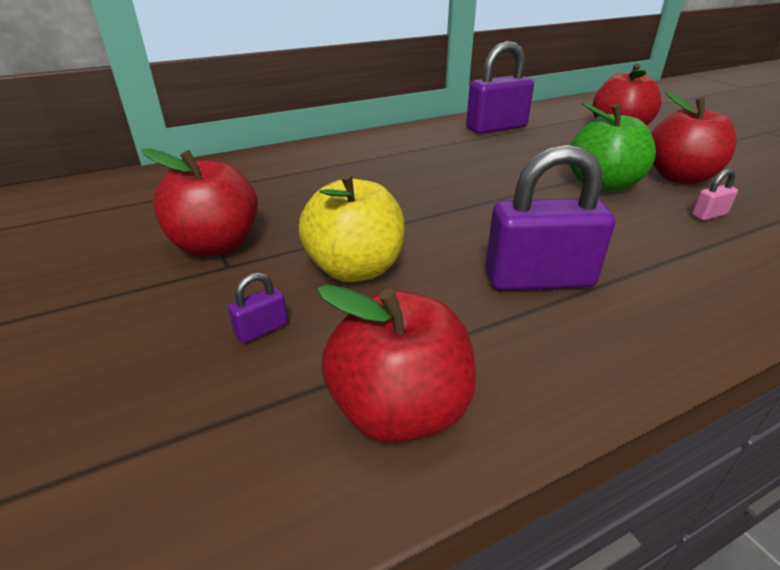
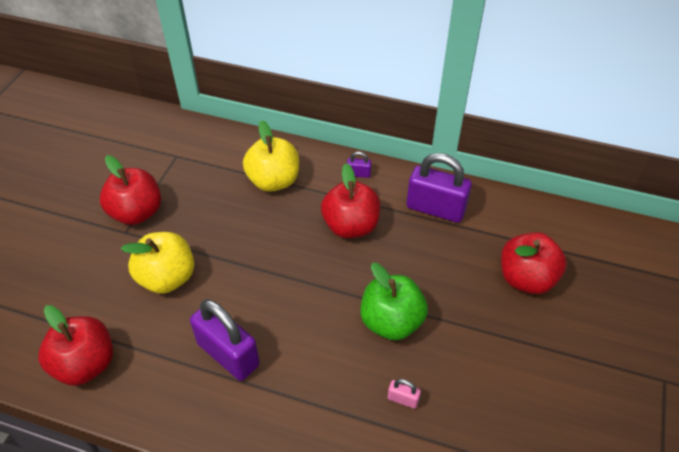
camera: 45 degrees right, 15 degrees up
purple padlock [228,272,288,343] -> purple padlock moved to [347,151,371,178]
red apple [651,91,737,184] -> red apple moved to [321,163,381,238]
none -> yellow apple [243,120,299,192]

